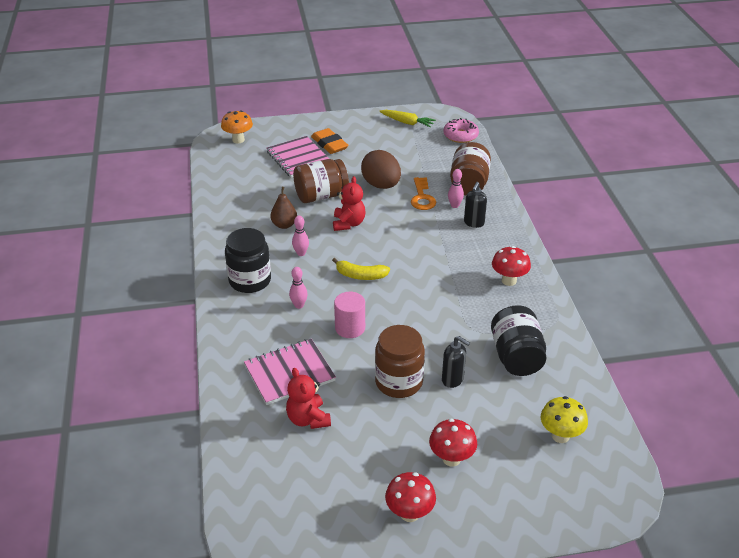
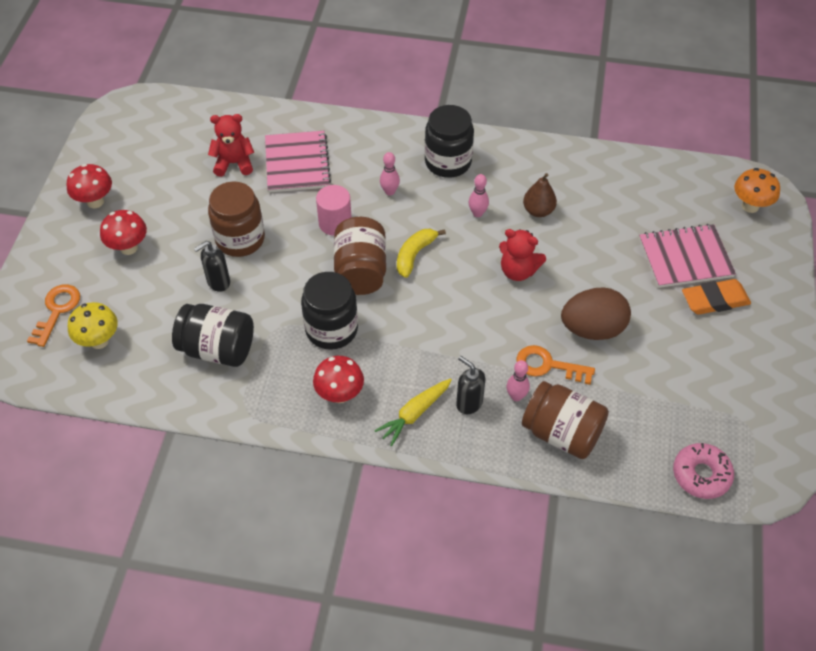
camera: 110 degrees right, 15 degrees up
brown jar [293,159,349,203] -> brown jar moved to [334,217,386,295]
yellow carrot [379,110,436,128] -> yellow carrot moved to [374,378,452,446]
none -> orange key [27,284,80,347]
none -> black jar [301,272,358,350]

